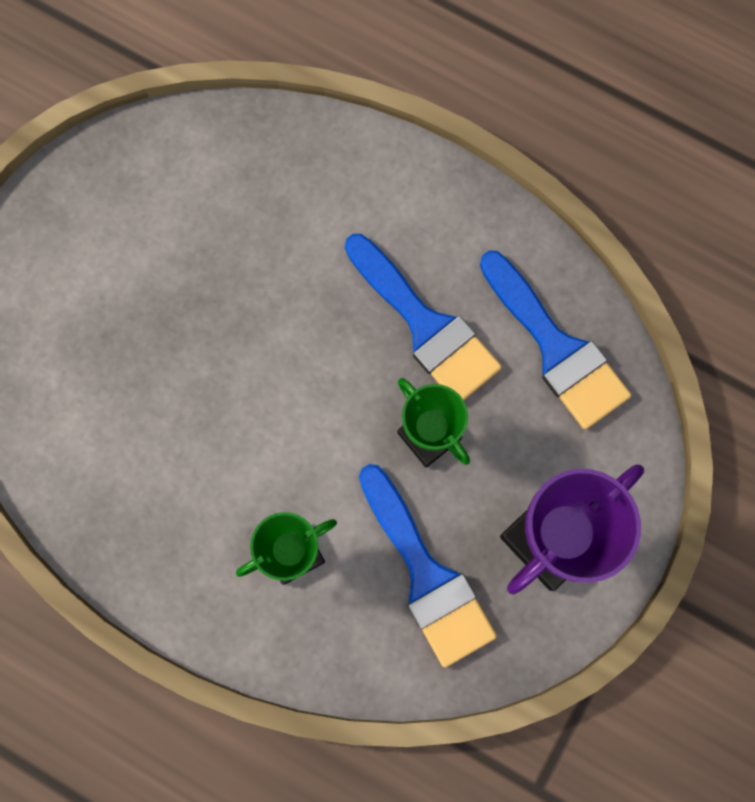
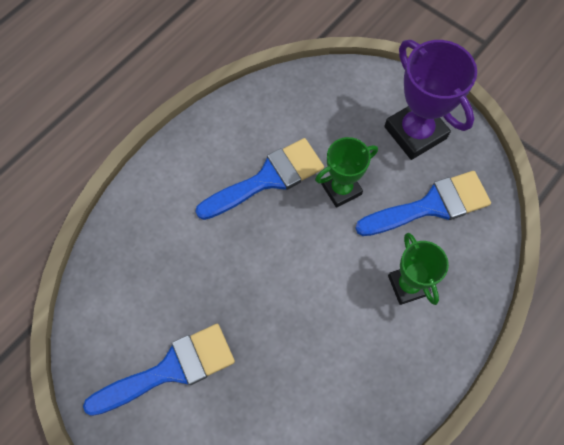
camera: 80 degrees left, 10 degrees down
blue brush [480,250,631,430] -> blue brush moved to [83,324,235,416]

